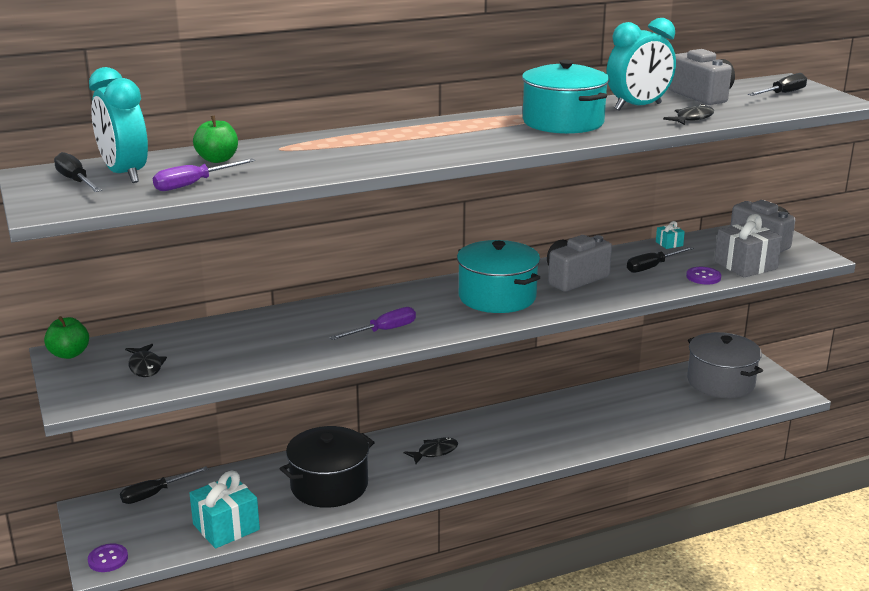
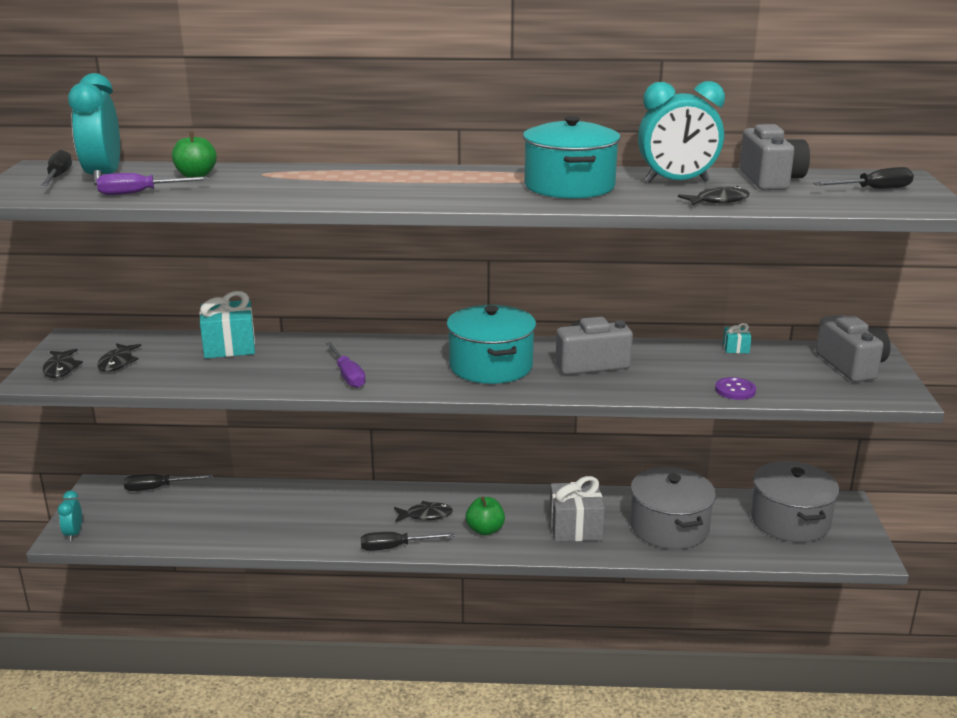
camera: 25 degrees right, 0 degrees up
green apple [44,316,89,359] -> green apple moved to [466,497,505,535]
purple button [88,544,128,572] -> turquoise clock [58,491,82,541]
turquoise gift [189,471,260,549] -> turquoise gift moved to [199,291,255,359]
black pot [280,426,375,508] -> none
purple screwdriver [330,307,416,340] -> purple screwdriver turned 75 degrees clockwise [326,342,366,388]
black screwdriver [627,246,694,273] -> black screwdriver moved to [361,532,455,551]
grey gift [715,214,782,277] -> grey gift moved to [549,476,605,542]
none -> black fish [43,349,83,378]
none -> grey pot [630,467,716,549]

